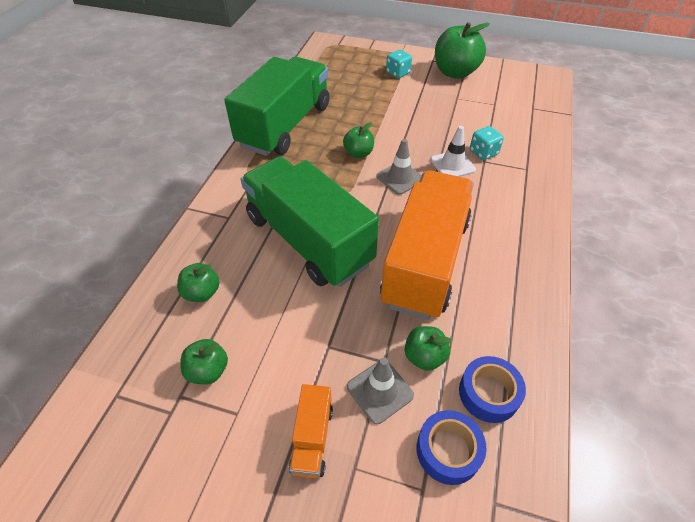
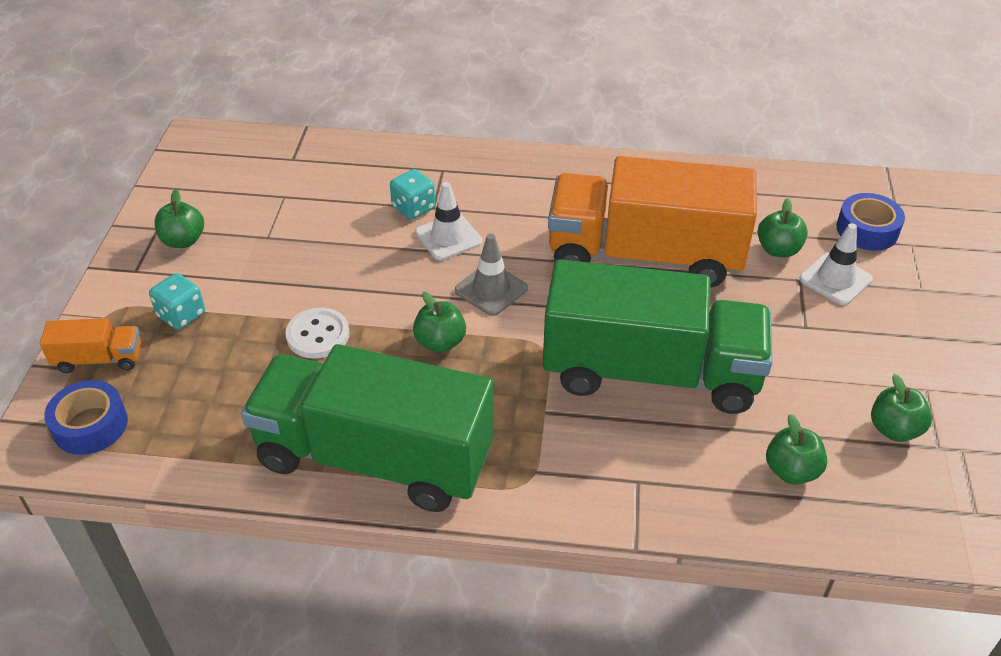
camera: 100 degrees left, 5 degrees down
green truck [241,156,379,287] -> green truck turned 120 degrees counterclockwise [543,259,772,414]
orange truck [289,384,333,478] -> orange truck moved to [40,318,141,373]
grey traffic cone [347,357,414,424] -> white traffic cone [799,223,873,305]
green apple [435,22,490,79] -> green apple [154,189,204,248], size x0.52
blue tape [459,356,526,423] -> blue tape moved to [44,380,128,455]
none -> white button [285,308,349,359]

